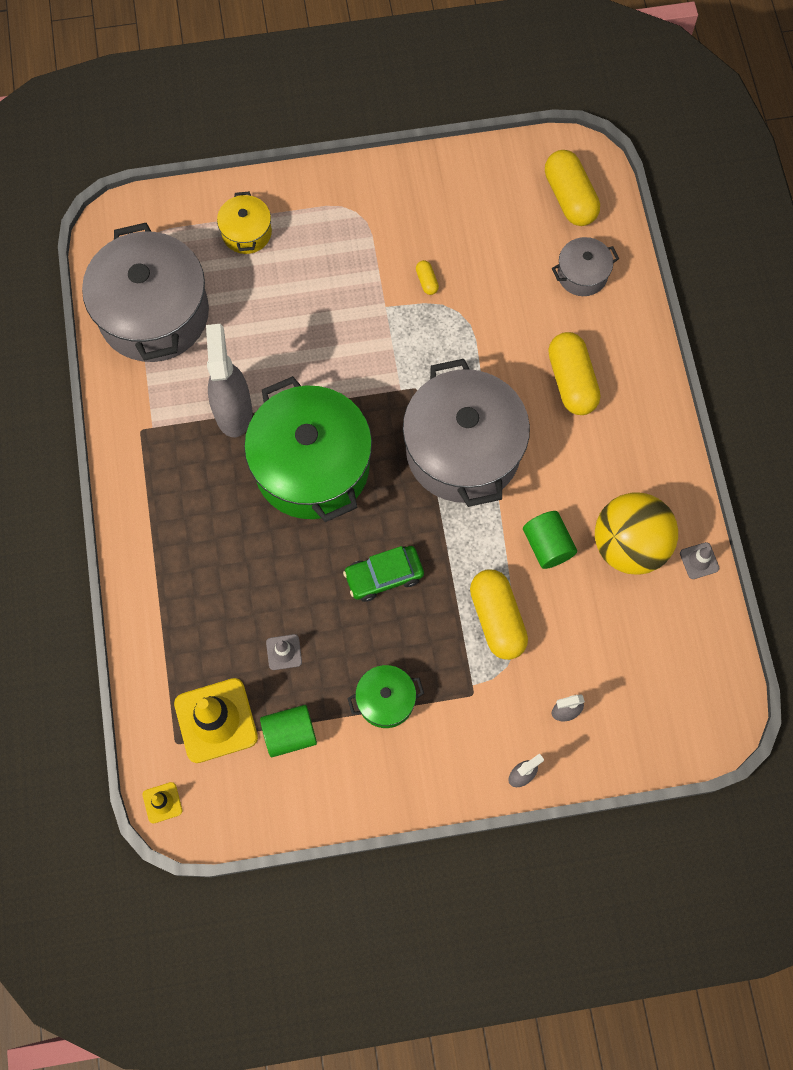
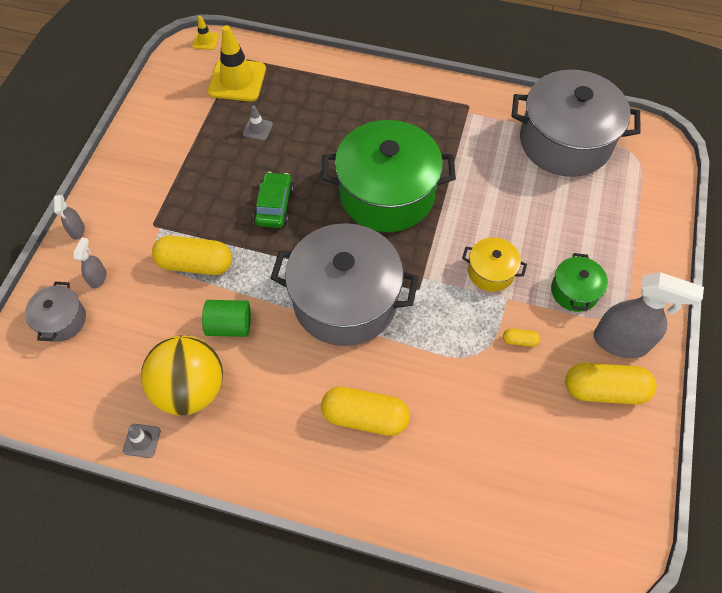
camera: 115 degrees right, 10 degrees down
grey spray bottle [206,324,252,437] -> grey spray bottle moved to [594,272,704,358]
yellow pot [217,192,272,254] -> yellow pot moved to [462,237,527,292]
green cylinder [260,705,317,757] -> none
green pot [347,665,424,728] -> green pot moved to [551,253,608,312]
yellow capsule [545,150,600,226] -> yellow capsule moved to [565,363,657,405]
grey pot [552,237,619,296] -> grey pot moved to [25,282,86,342]

